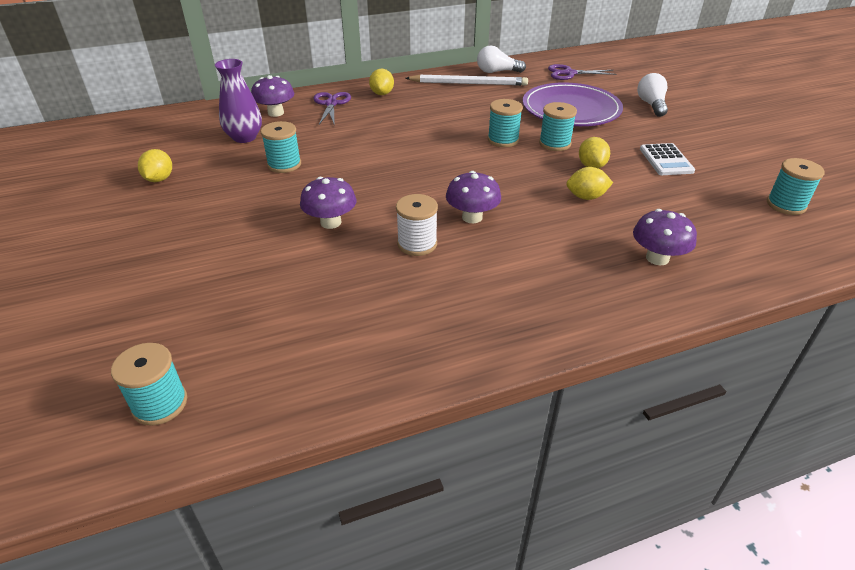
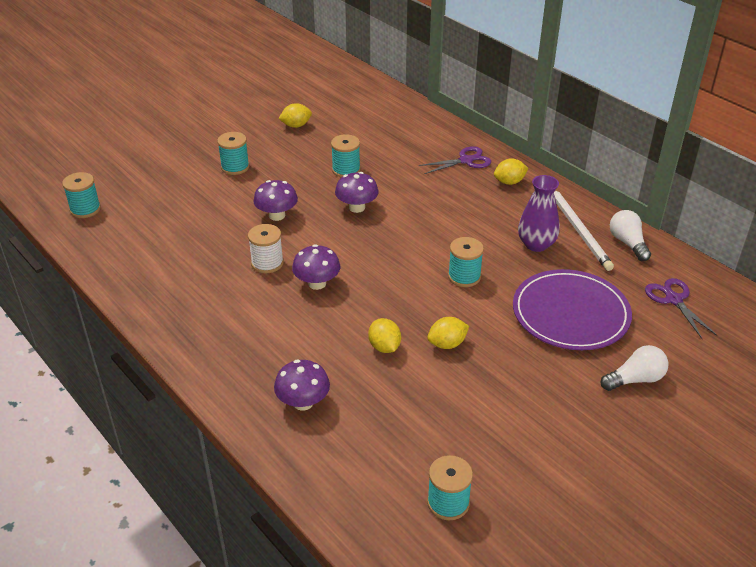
camera: 70 degrees right, 0 degrees up
purple vase [215,59,262,143] -> purple vase moved to [518,175,560,252]
purple mushroom [251,75,295,117] -> purple mushroom moved to [335,172,379,213]
turquoise spool [539,102,577,151] -> turquoise spool moved to [217,132,249,175]
white calculator [640,143,695,175] -> none

